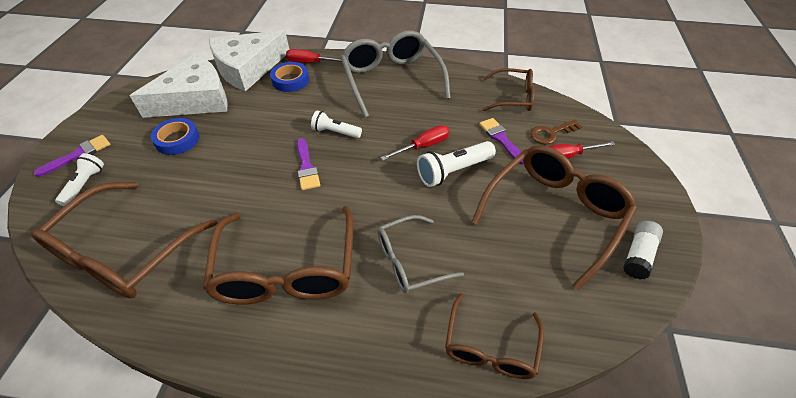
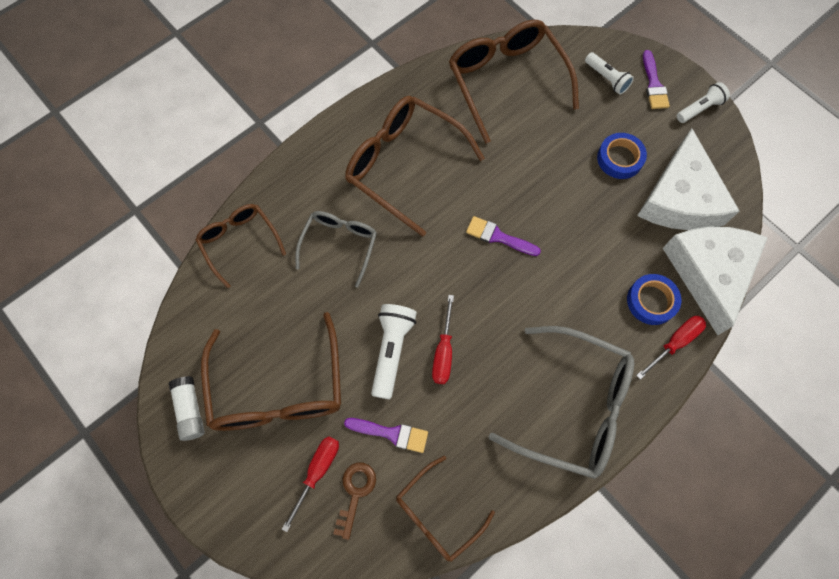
camera: 130 degrees right, 20 degrees up
white flashlight [311,111,362,138] -> white flashlight moved to [677,82,730,123]

